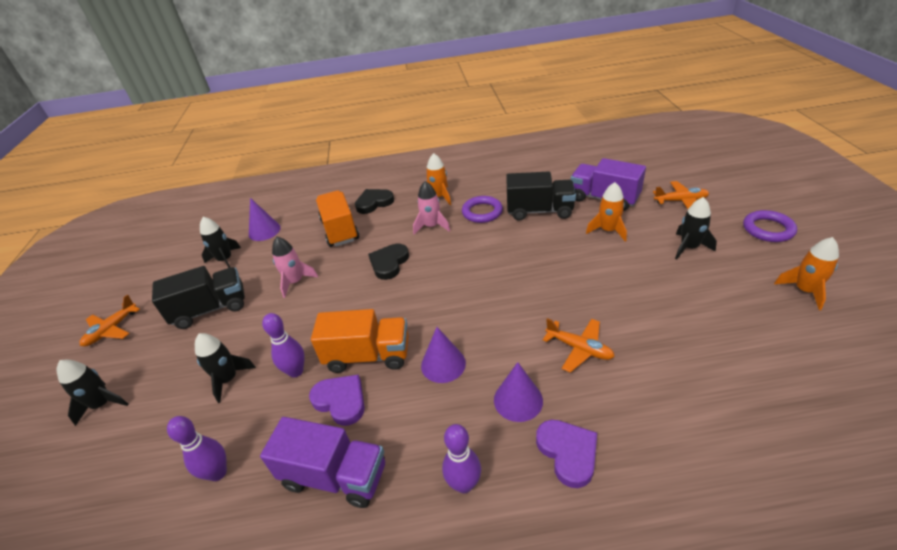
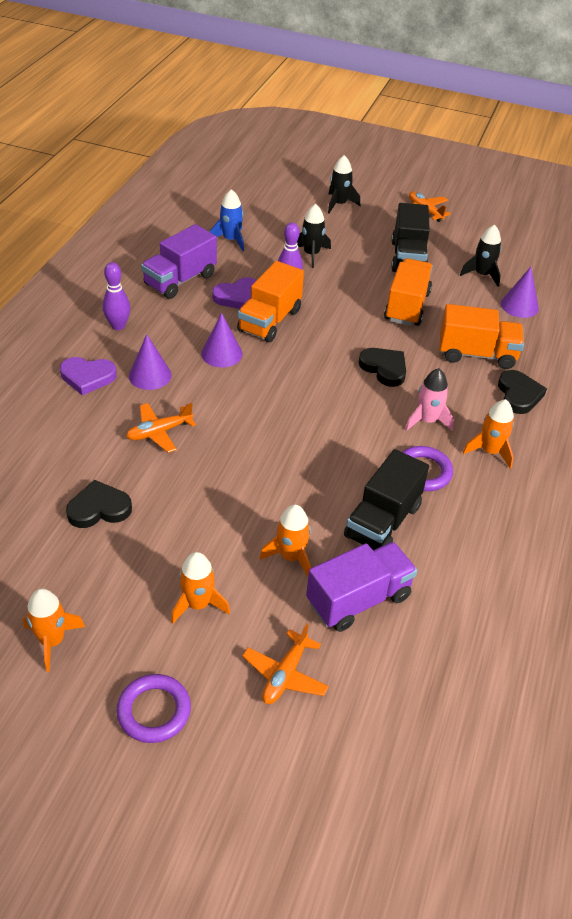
camera: 110 degrees right, 5 degrees up
purple bowling pin [167,416,227,481] -> blue rocket [210,189,244,251]
pink rocket [272,237,318,298] -> orange truck [384,258,433,326]
black rocket [675,197,717,259] -> orange rocket [171,552,230,624]
none -> black heart [66,480,132,528]

